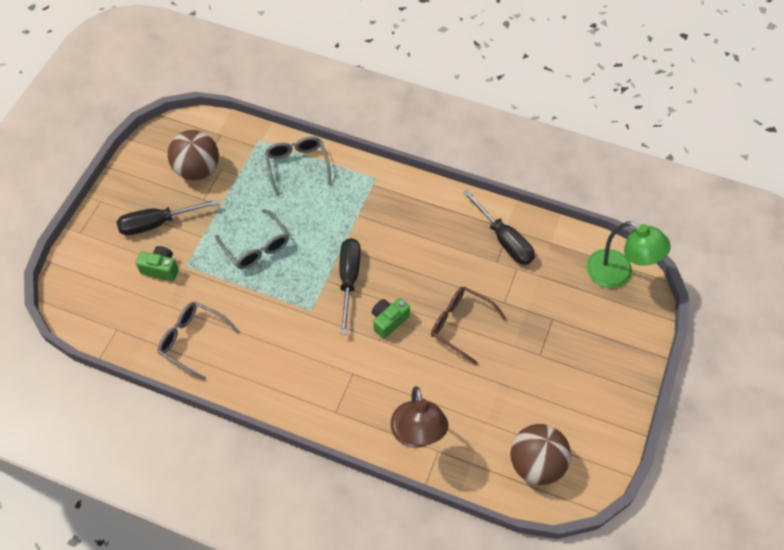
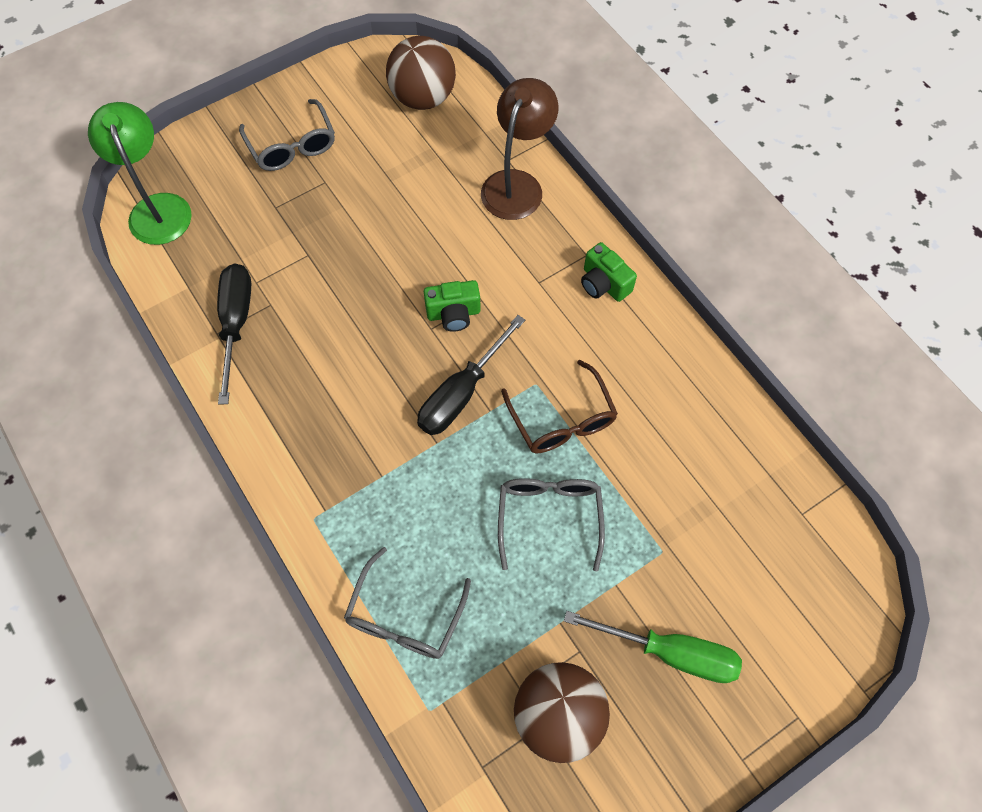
camera: 145 degrees left, 5 degrees up
black screwdriver [117,199,219,235] -> green screwdriver [564,611,742,683]
green camera [136,246,179,281] -> green camera moved to [581,242,637,302]
grey glasses [157,302,239,381] -> grey glasses moved to [239,99,335,171]
brown glasses [431,287,506,365] -> brown glasses moved to [501,360,618,453]

